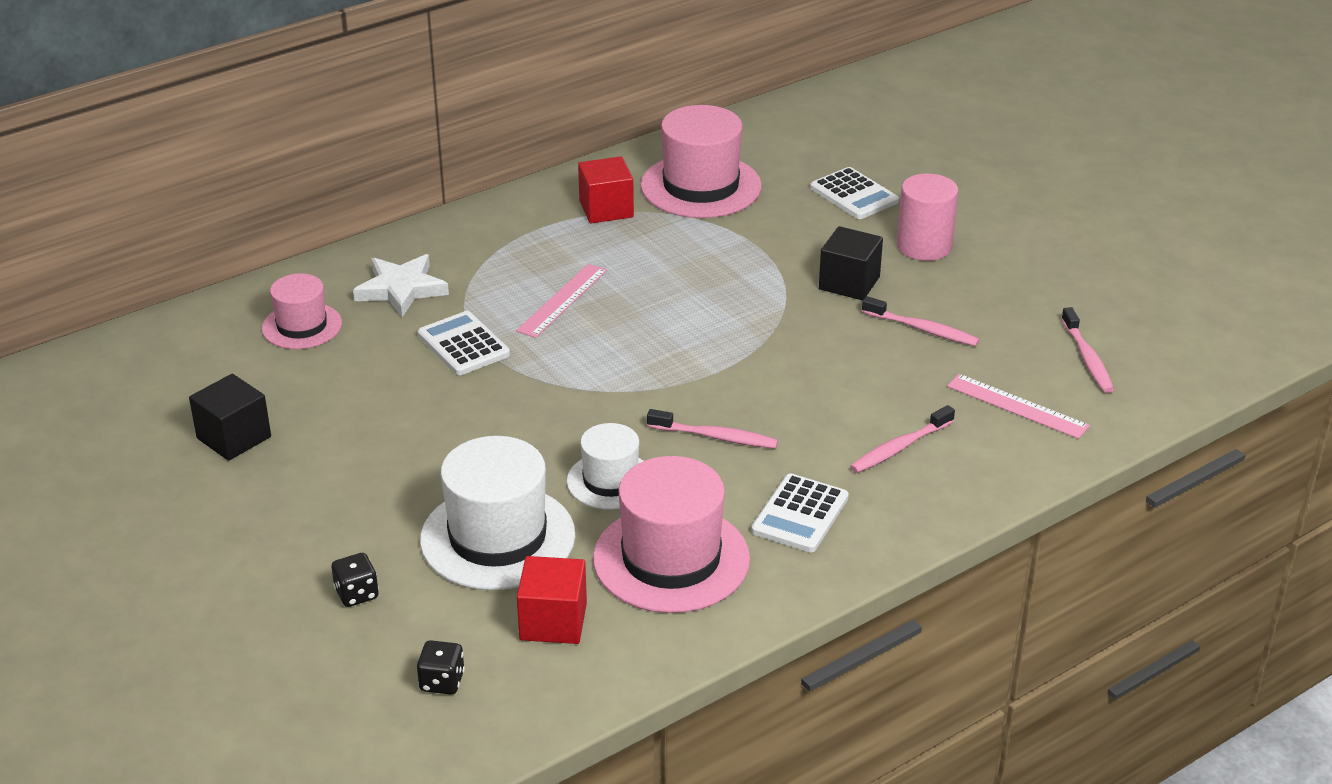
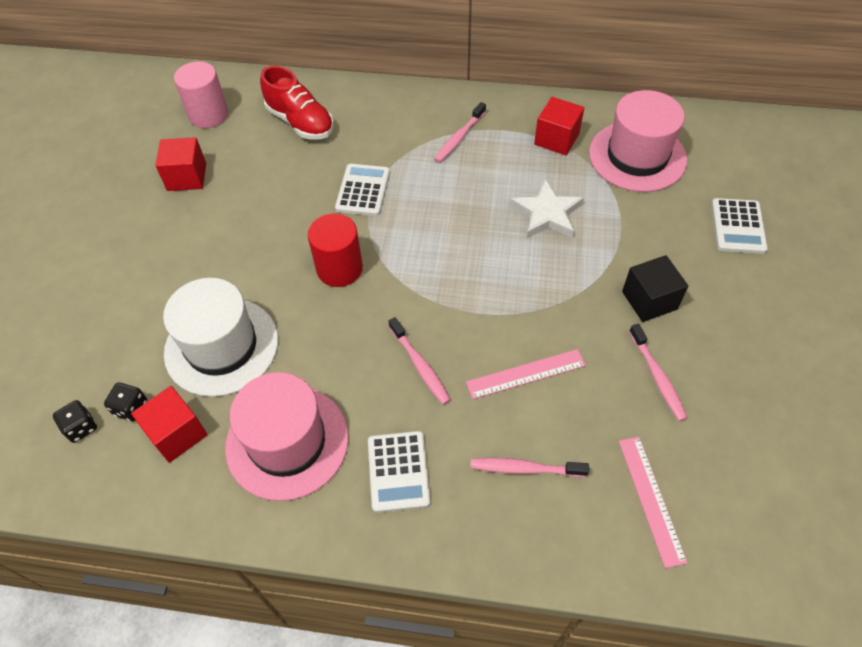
camera: 45 degrees right, 20 degrees up
black cube [189,374,271,461] -> red cube [155,137,206,191]
pink hat [262,273,342,349] -> red shoe [260,66,334,140]
black dice [332,553,379,607] -> black dice moved to [104,382,147,421]
white star [353,254,449,317] -> white star moved to [510,179,584,238]
pink ruler [516,264,607,338] -> pink ruler moved to [466,349,586,399]
white hat [567,423,643,510] -> none
white calculator [751,473,849,552] -> white calculator turned 75 degrees counterclockwise [368,431,430,513]
pink cylinder [897,173,958,261] -> pink cylinder moved to [174,61,228,128]
pink toothbrush [1061,307,1114,393] -> pink toothbrush moved to [434,102,486,163]
none -> red cylinder [308,214,363,287]

